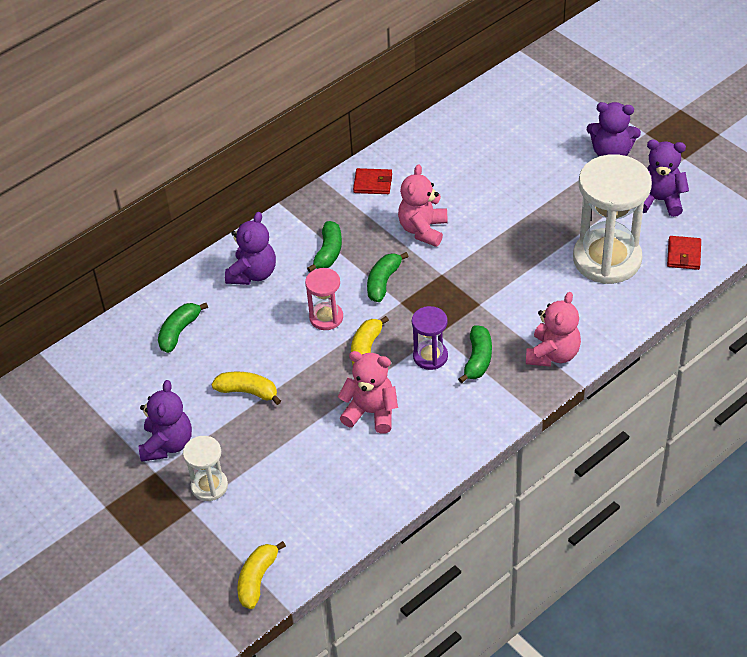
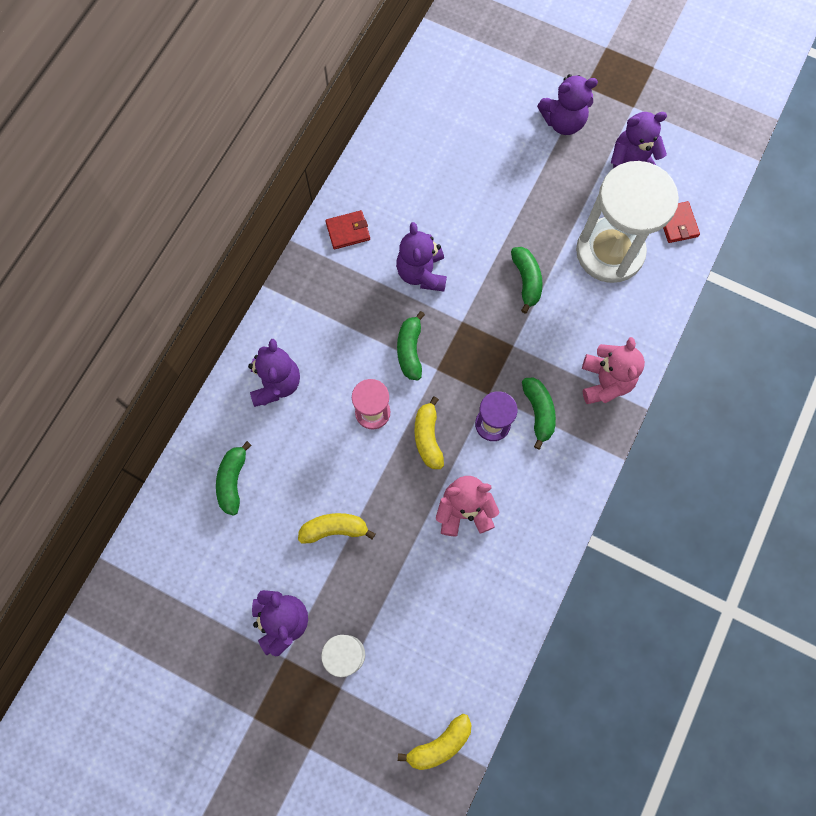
camera: 25 degrees left, 25 degrees up
yellow banana [238,541,286,609] -> yellow banana turned 120 degrees counterclockwise [398,714,472,770]
green banana [307,221,342,272] -> green banana moved to [511,247,542,313]
pink teddy bear [398,164,448,247] -> purple teddy bear [396,222,447,292]

